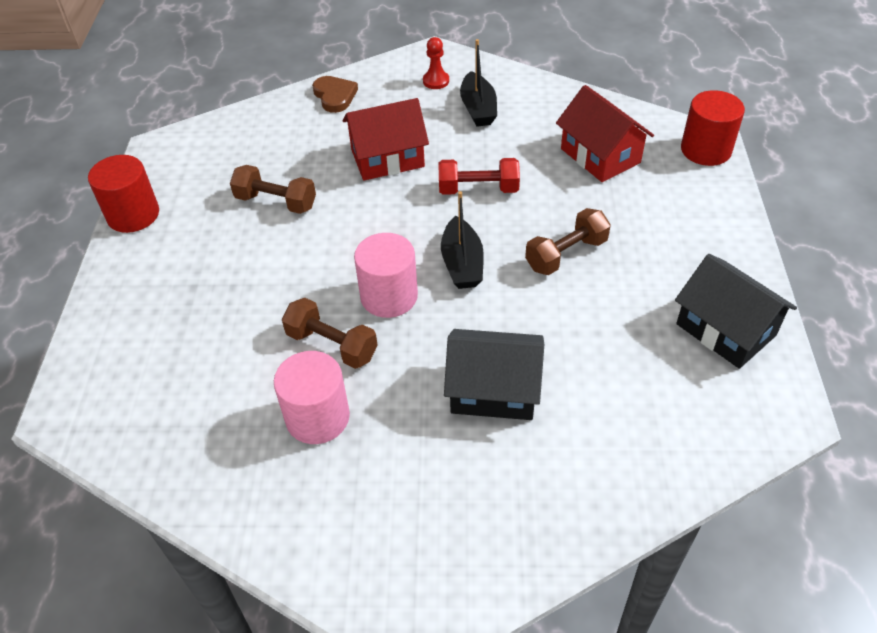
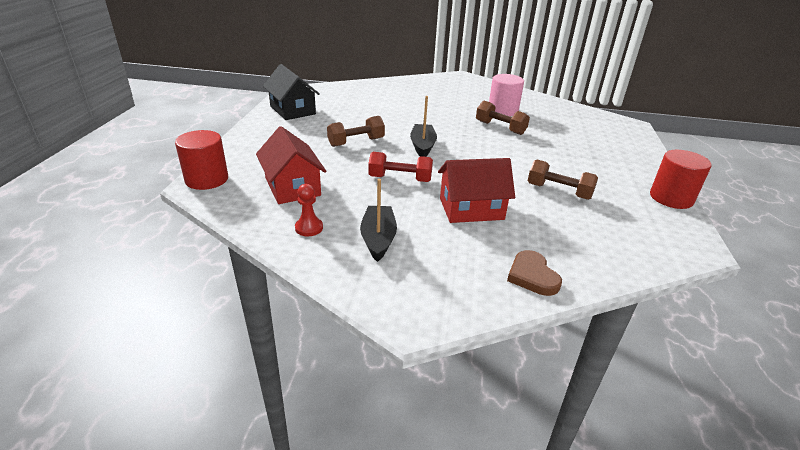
camera: 175 degrees left, 15 degrees down
pink cylinder [354,233,418,318] -> none
red pawn [423,37,449,89] -> red pawn moved to [295,184,323,236]
black house [444,329,544,420] -> none

